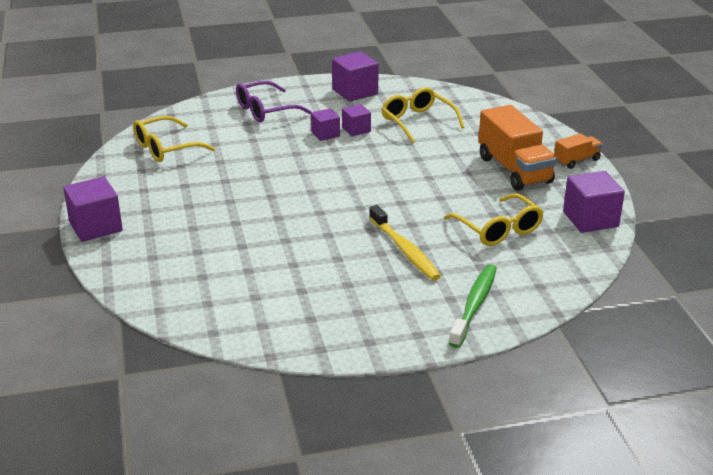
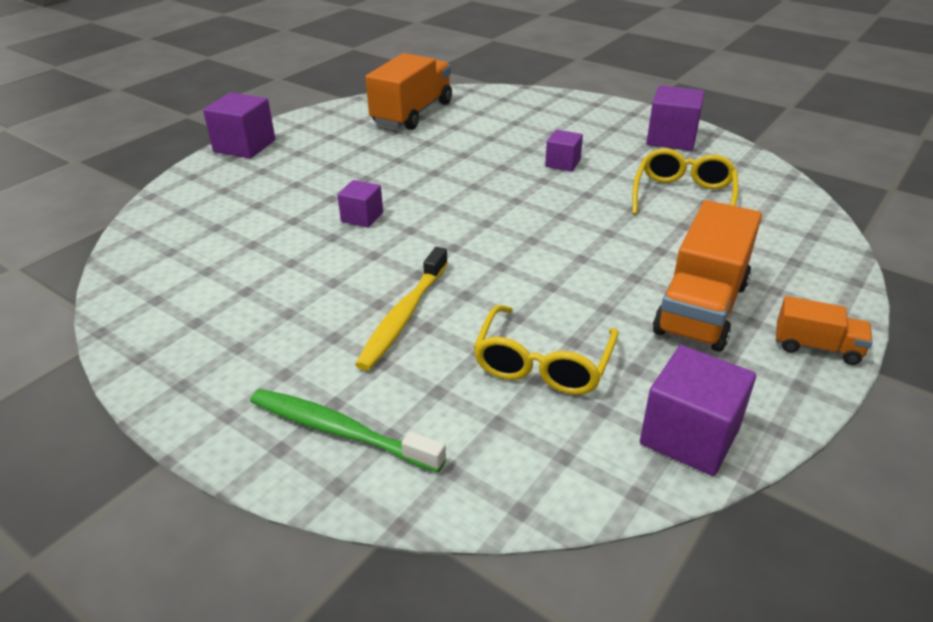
camera: 50 degrees right, 5 degrees up
yellow glasses [133,116,215,162] -> orange truck [365,53,452,130]
purple glasses [236,81,312,122] -> none
purple cube [342,104,371,136] -> purple cube moved to [337,180,383,228]
green toothbrush [449,264,497,348] -> green toothbrush turned 135 degrees counterclockwise [250,389,446,472]

